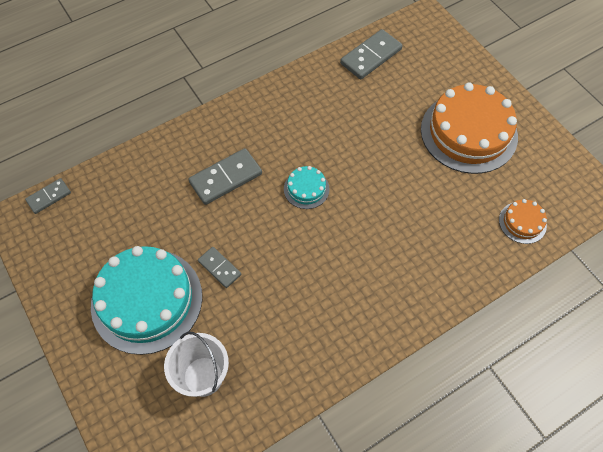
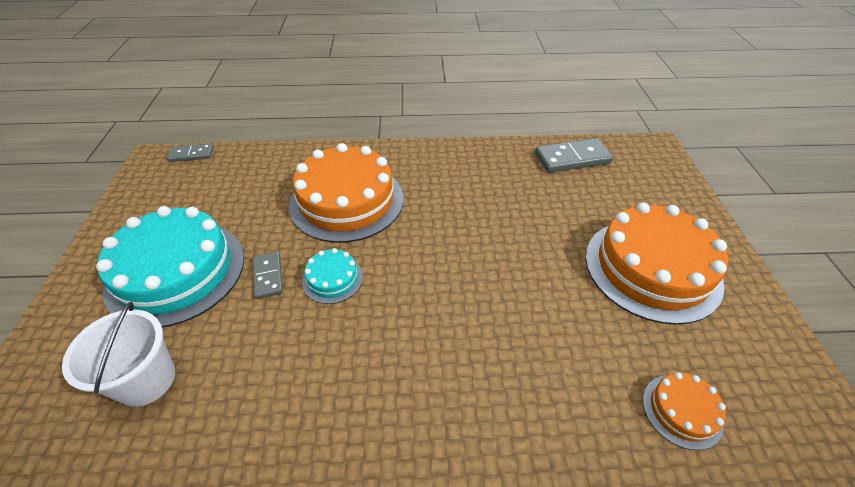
camera: 30 degrees right, 15 degrees down
grey domino [189,148,262,205] -> orange cake [289,143,403,243]
turquoise cake [284,166,330,209] -> turquoise cake moved to [302,248,363,304]

